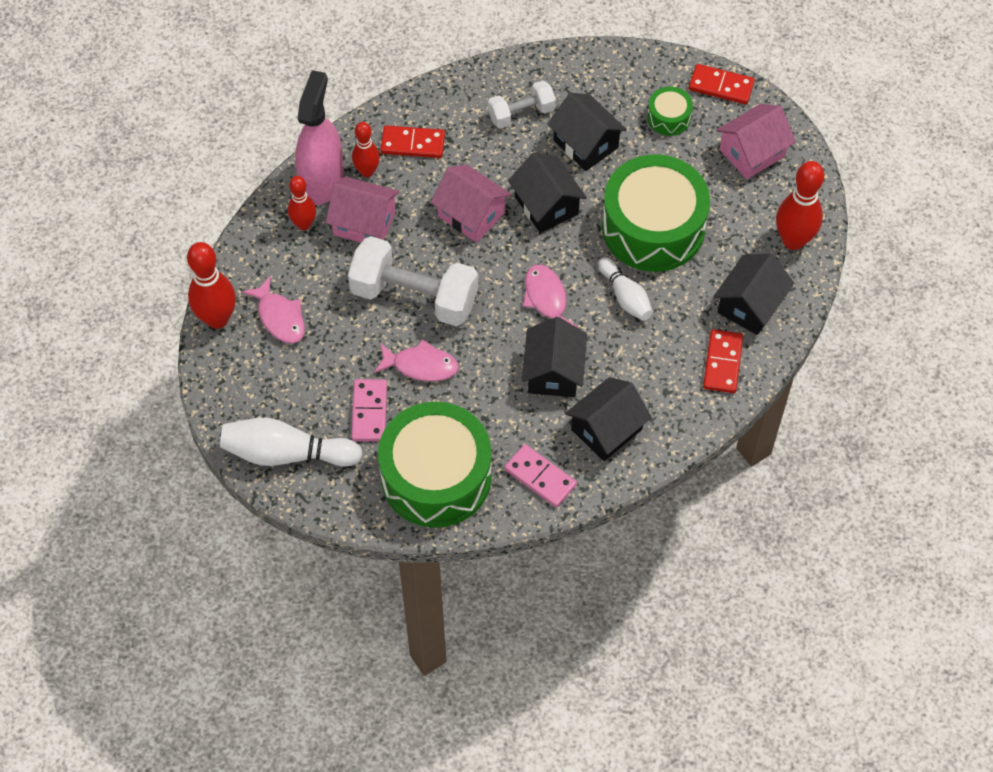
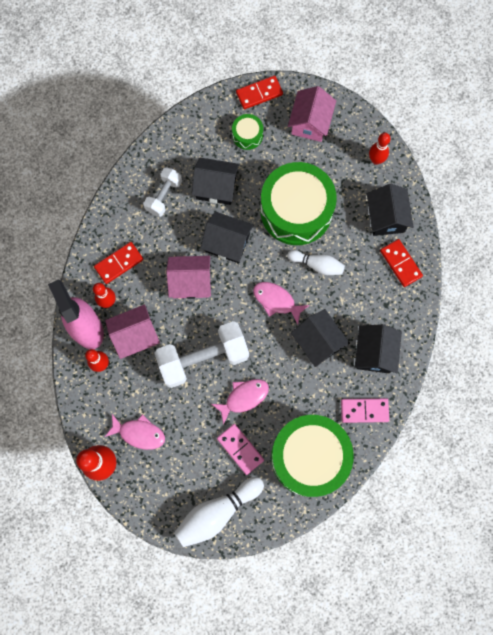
camera: 40 degrees left, 15 degrees up
red bowling pin [776,161,824,250] -> red bowling pin [369,133,390,165], size x0.62

